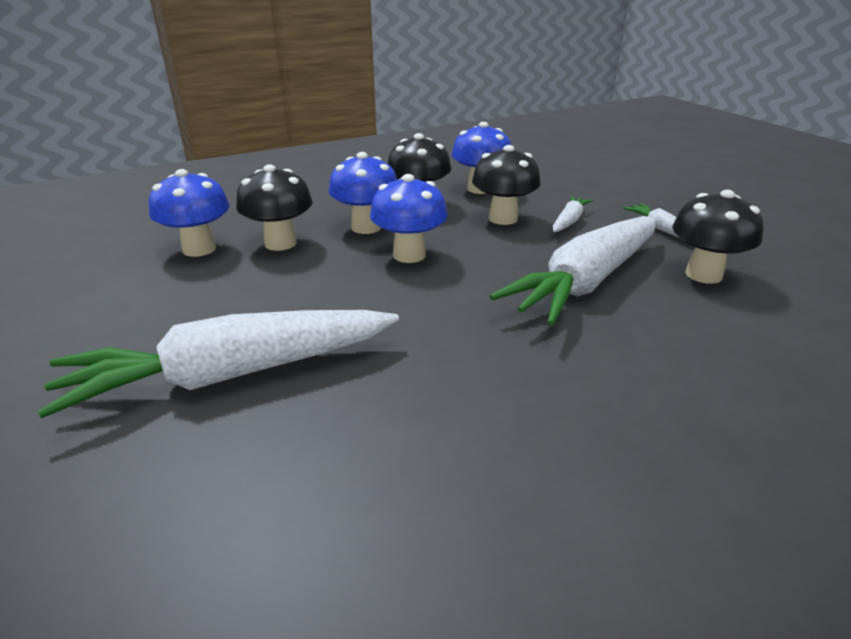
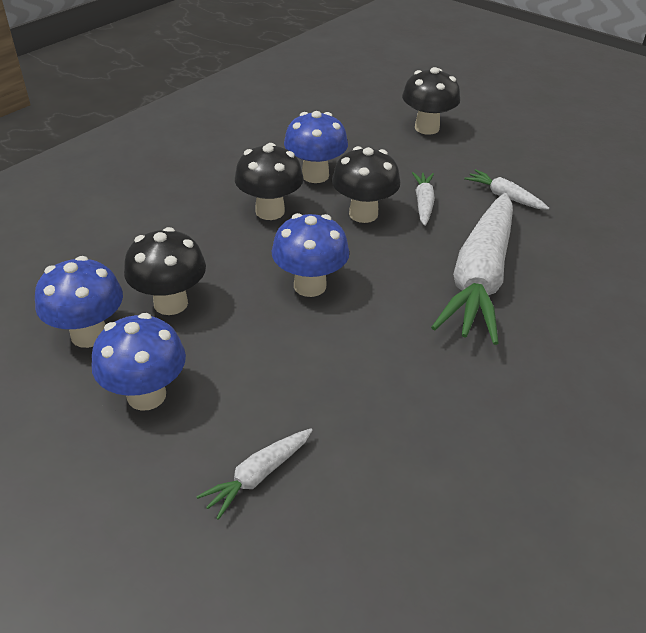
camera: 25 degrees left, 10 degrees up
white carrot [37,310,399,418] -> white carrot [196,428,312,520], size x0.44
blue mushroom [329,152,397,234] -> blue mushroom moved to [91,313,186,411]
black mushroom [672,190,763,284] -> black mushroom moved to [402,67,460,135]

